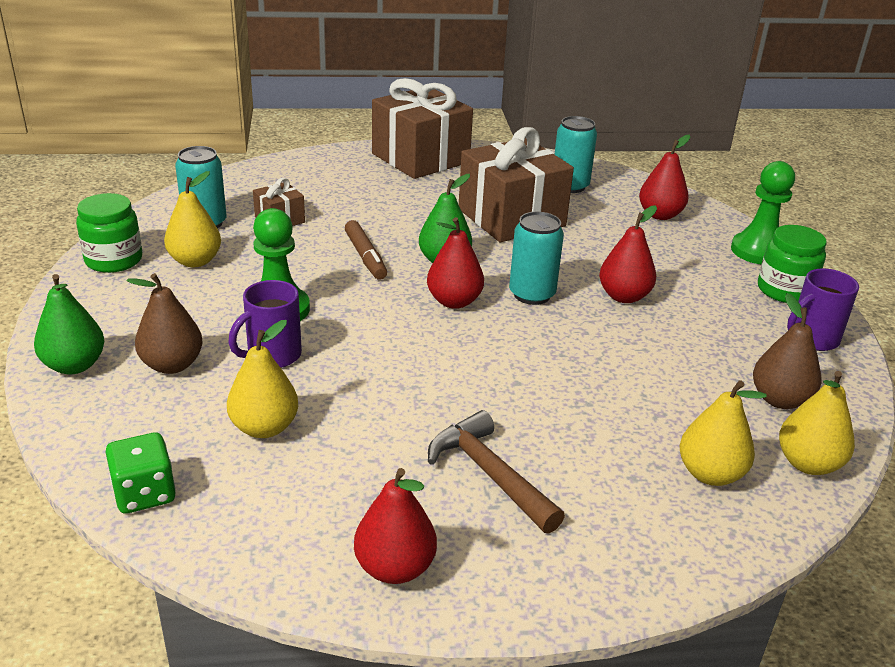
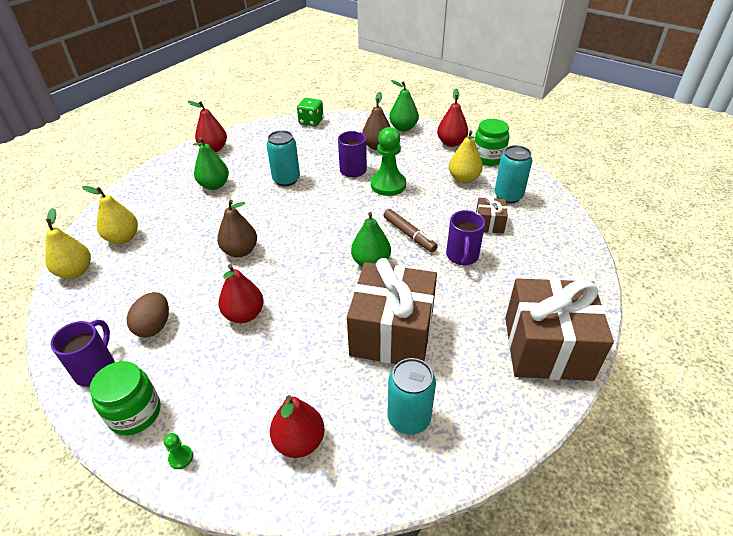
camera: 135 degrees right, 10 degrees up
yellow pear [227,320,298,438] -> none
brown marker [345,220,387,280] -> brown marker turned 150 degrees counterclockwise [383,209,438,252]
red pear [427,217,484,309] -> red pear moved to [437,89,468,147]
brown hammer [428,410,565,533] -> green pear [193,137,229,190]
turquoise can [509,212,564,305] -> turquoise can moved to [266,130,300,186]
green pawn [731,161,795,264] -> green pawn [164,433,193,469], size x0.41
brown pear [753,293,822,409] -> brown pear moved to [217,200,257,257]
none -> brown egg [127,292,169,338]
none -> purple mug [446,210,485,266]

